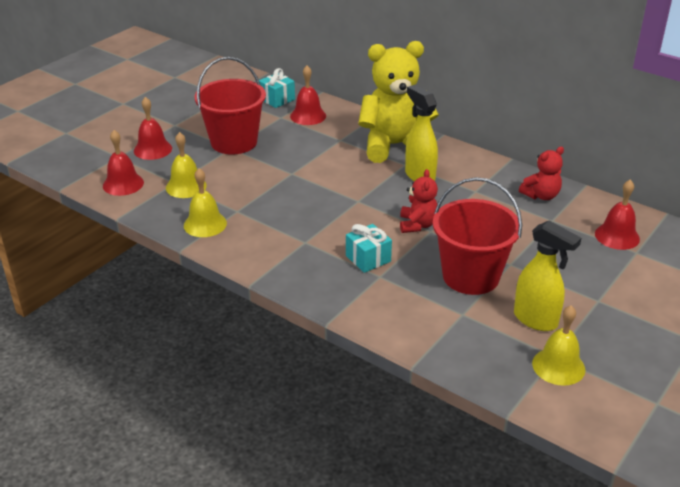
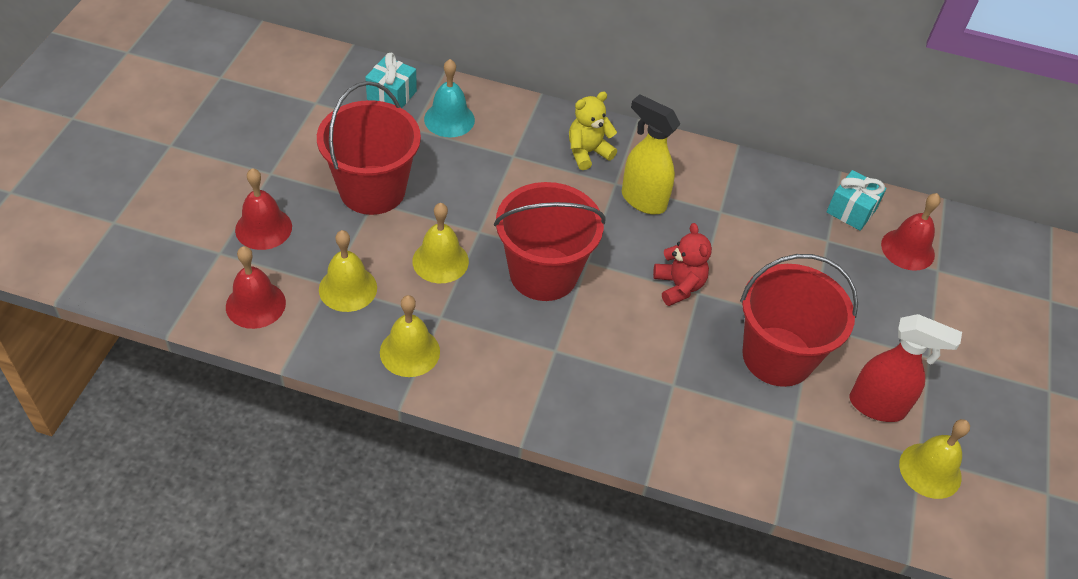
camera: 25 degrees left, 15 degrees up
red bell [290,65,326,125] -> turquoise bell [424,59,475,137]
turquoise gift [346,224,392,273] -> turquoise gift moved to [827,170,886,231]
yellow teddy bear [358,41,439,163] -> yellow teddy bear [569,91,617,170], size x0.49
yellow spray bottle [514,221,581,331] -> red spray bottle [850,314,962,422]
red teddy bear [519,147,564,200] -> none
none -> yellow bell [412,203,469,283]
none -> red bucket [494,182,606,301]

